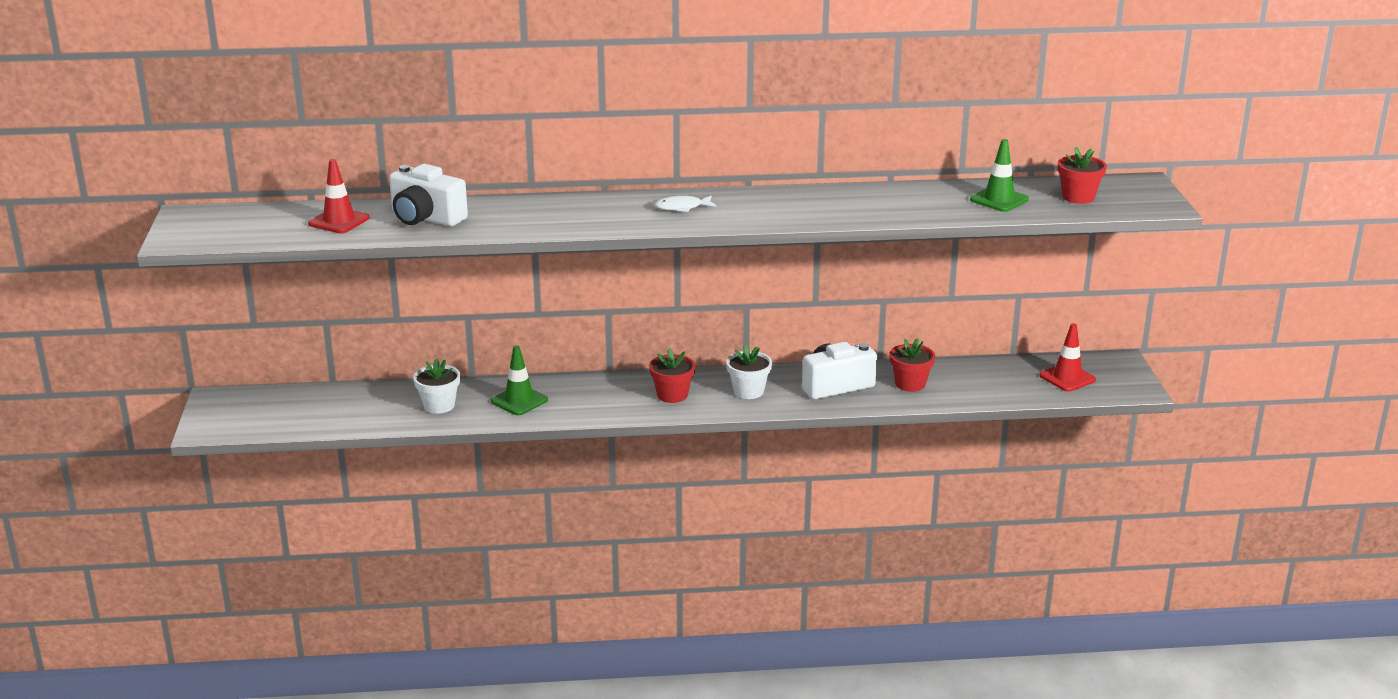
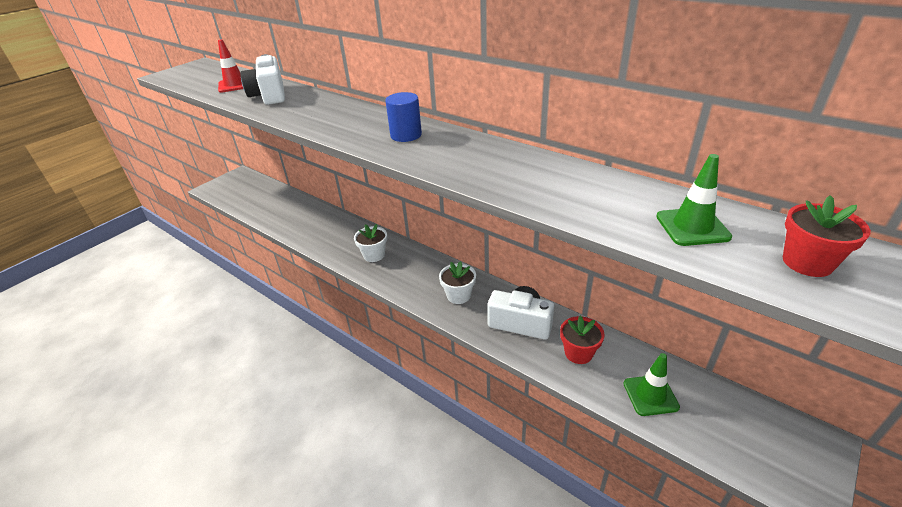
camera: 45 degrees right, 10 degrees up
white flower pot [413,358,460,414] -> white flower pot moved to [354,224,387,262]
green traffic cone [491,345,548,415] -> green traffic cone moved to [623,353,680,416]
red flower pot [649,348,695,403] -> none
white fish [655,196,717,212] -> blue cylinder [385,92,422,142]
red traffic cone [1039,324,1096,392] -> none

